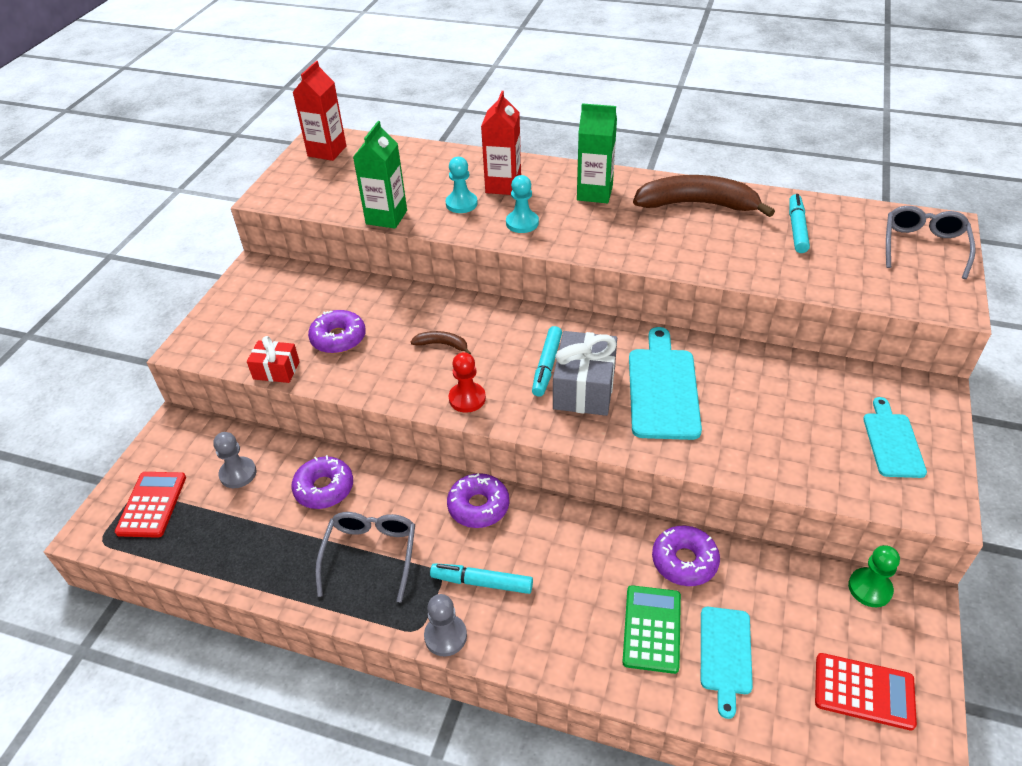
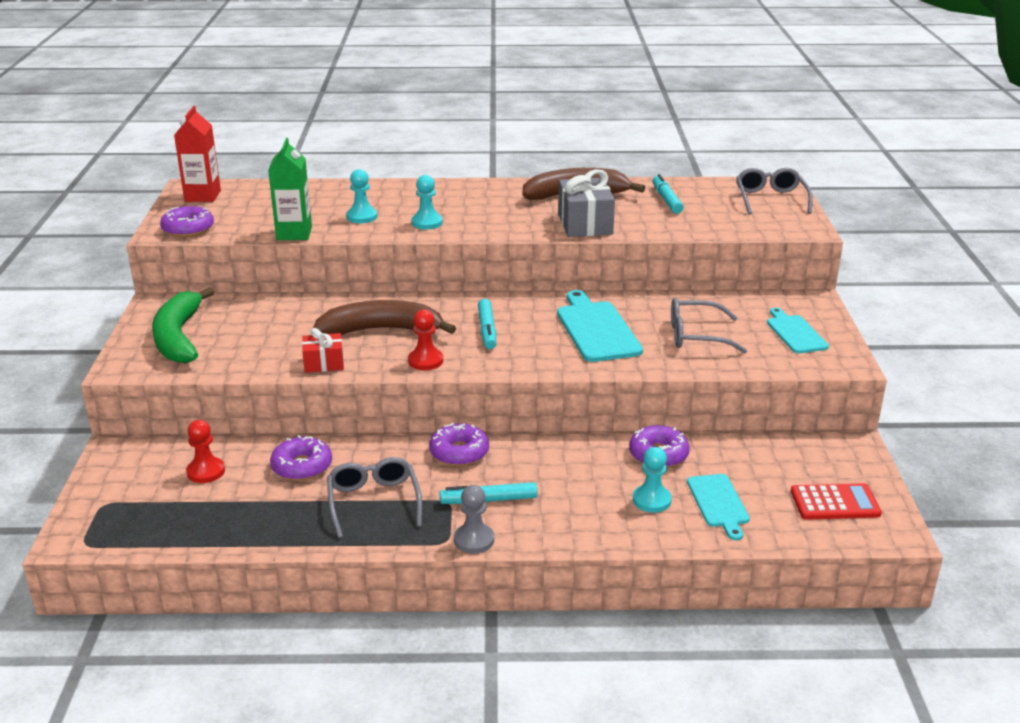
camera: 20 degrees left, 15 degrees down
red calculator [115,472,186,538] -> none
grey pawn [213,432,257,488] -> red pawn [186,420,225,483]
red gift [247,336,300,383] -> red gift moved to [302,328,344,373]
purple donut [308,310,366,354] -> purple donut moved to [160,206,214,237]
brown banana [411,331,471,355] -> brown banana [313,300,456,335], size x2.28
red carton [481,91,521,195] -> none
grey gift [553,331,617,416] -> grey gift moved to [558,169,615,237]
green carton [577,103,617,203] -> none
green calculator [622,585,681,674] -> turquoise pawn [633,447,672,513]
green pawn [848,545,900,607] -> none
none -> green banana [152,287,214,363]
none -> grey glasses [671,298,747,354]

